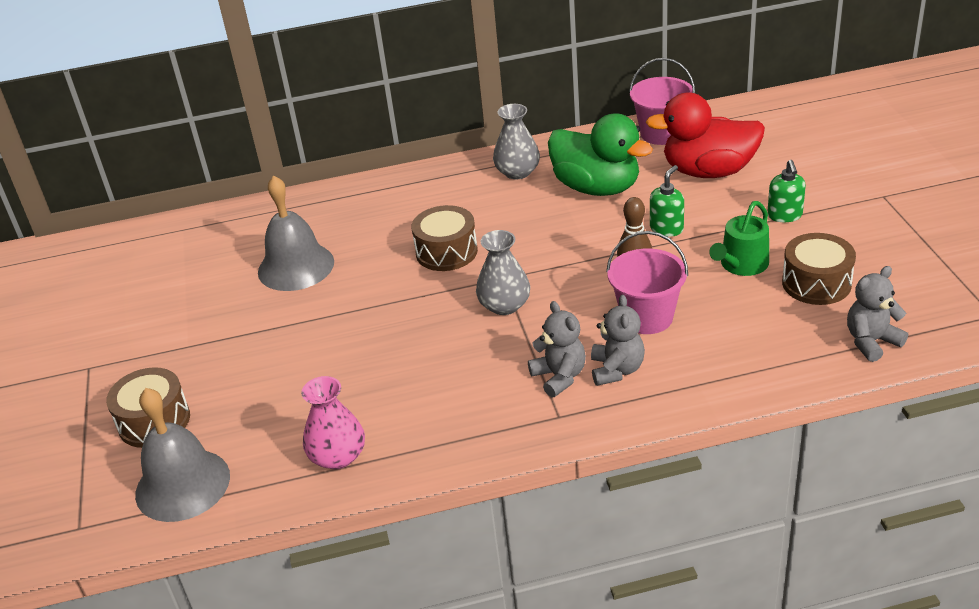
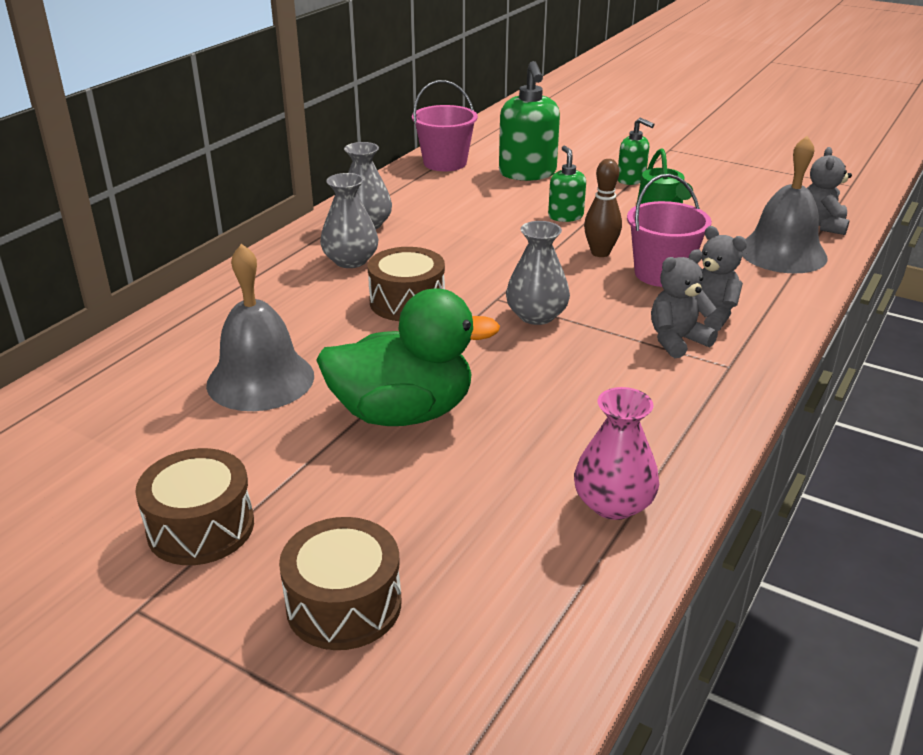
camera: 50 degrees left, 5 degrees down
grey bell [135,388,230,522] -> grey bell moved to [742,136,828,274]
grey teddy bear [528,301,586,397] -> grey teddy bear turned 45 degrees counterclockwise [651,249,718,358]
green duck [548,113,653,196] -> green duck moved to [316,289,500,426]
red duck [645,93,765,178] -> green soap dispenser [499,61,560,181]
brown drum [782,233,856,305] -> brown drum moved to [135,448,254,565]
none -> grey vase [320,173,378,268]

